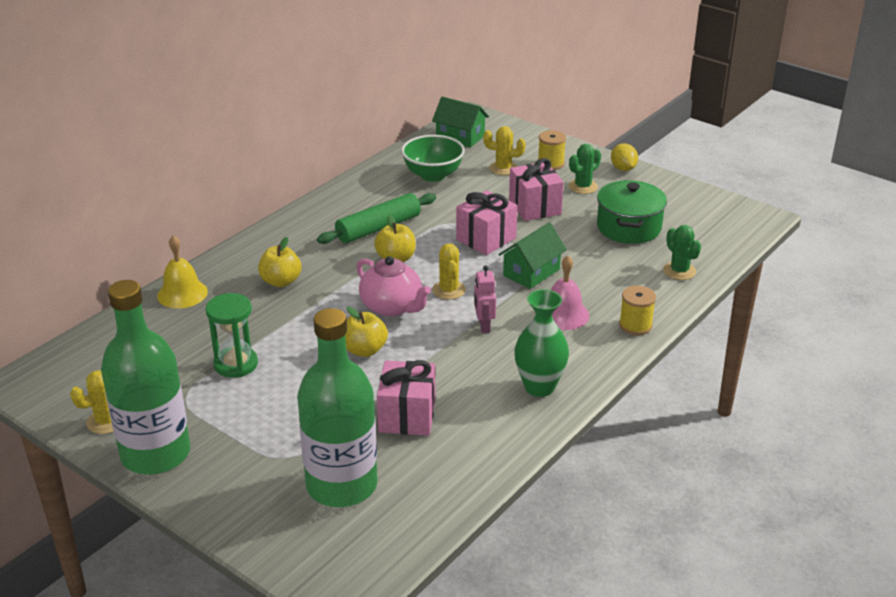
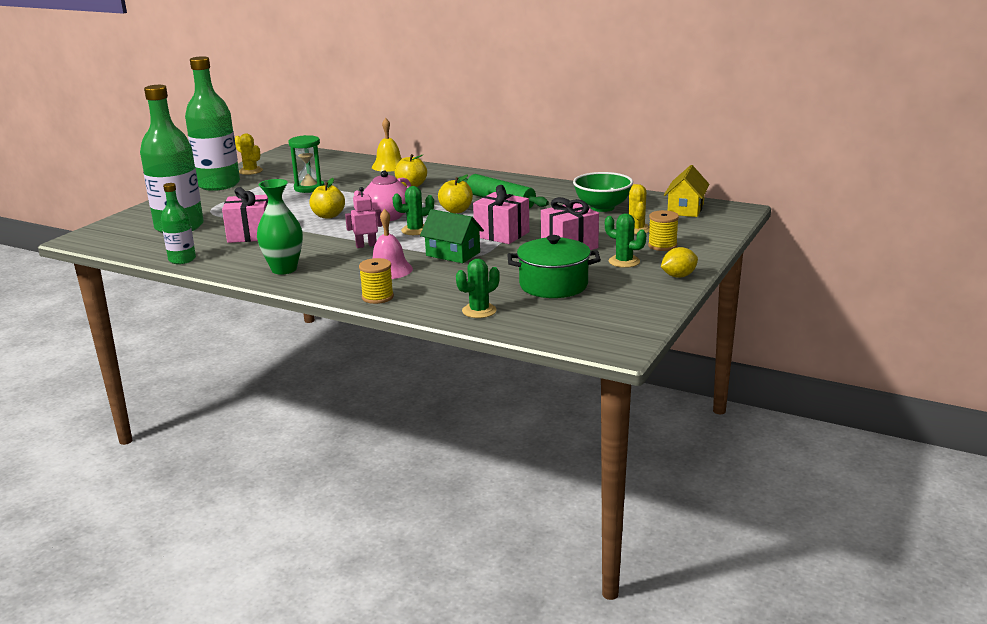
camera: 80 degrees right, 10 degrees down
green house [432,96,489,148] -> yellow house [664,165,710,217]
yellow cactus [432,243,466,300] -> green cactus [393,186,434,235]
none -> green bottle [161,183,196,264]

